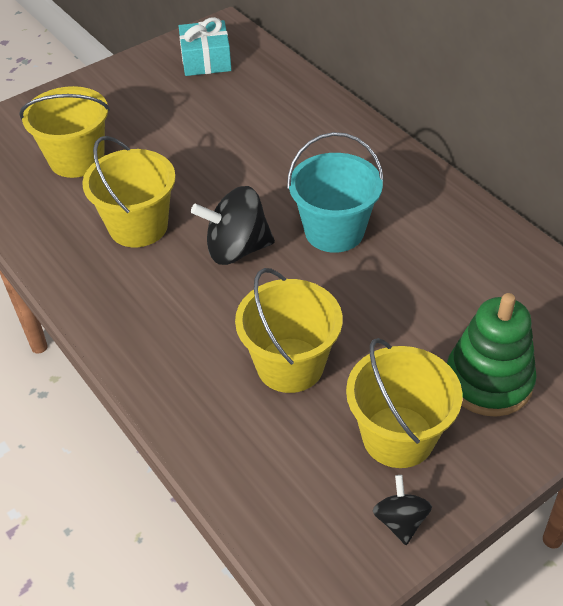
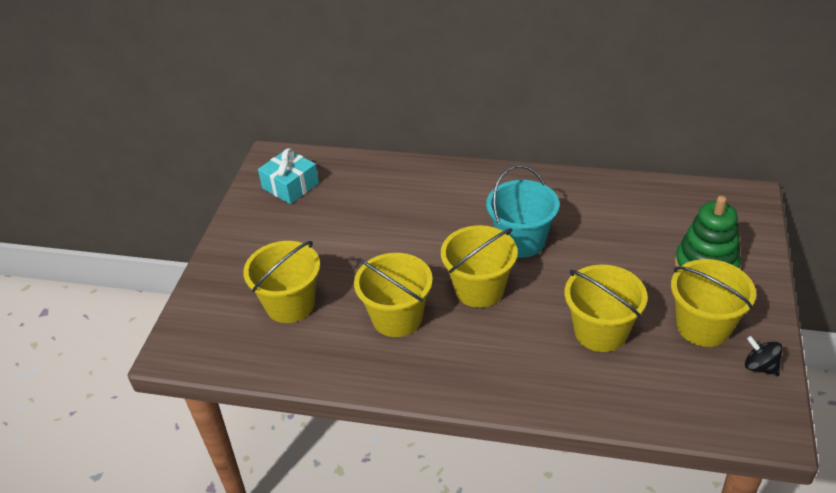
camera: 40 degrees left, 5 degrees down
black spinning top [191,186,275,265] -> yellow bucket [441,225,518,308]

